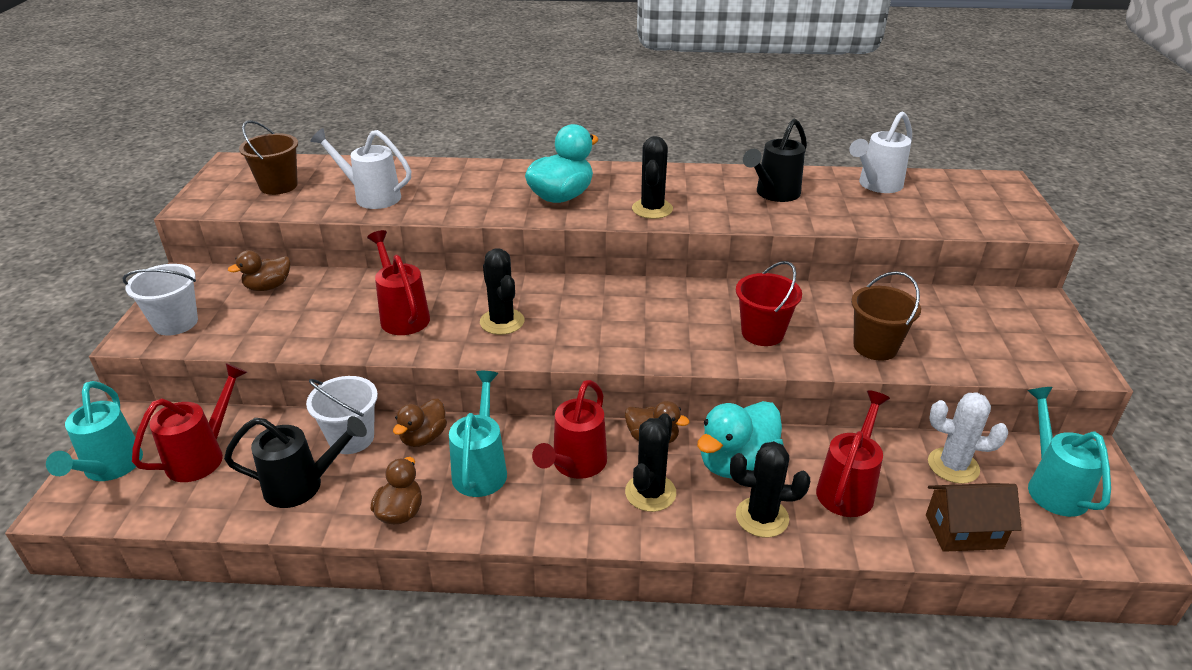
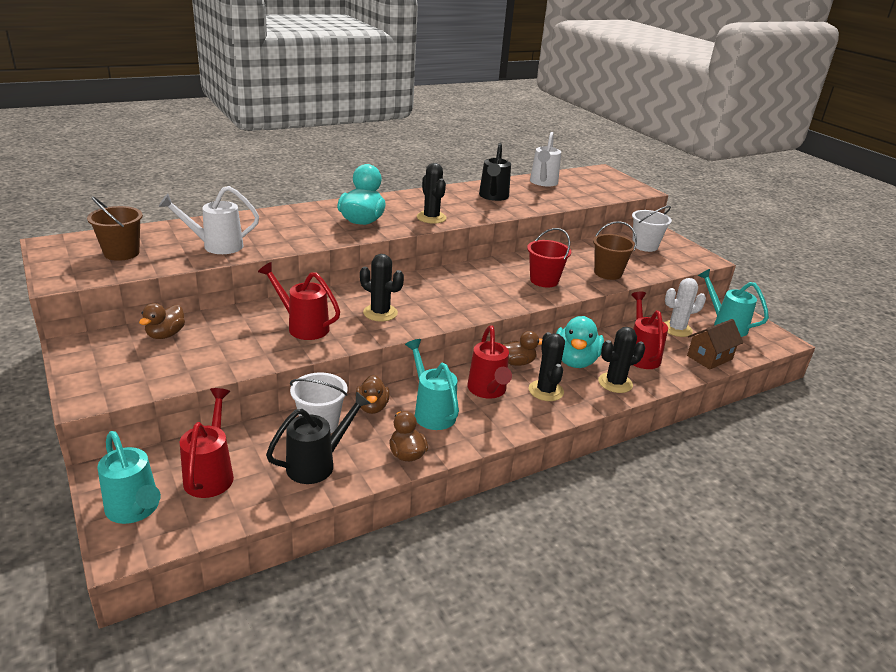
camera: 35 degrees left, 5 degrees down
white bucket [123,264,198,336] -> white bucket moved to [632,206,672,252]

